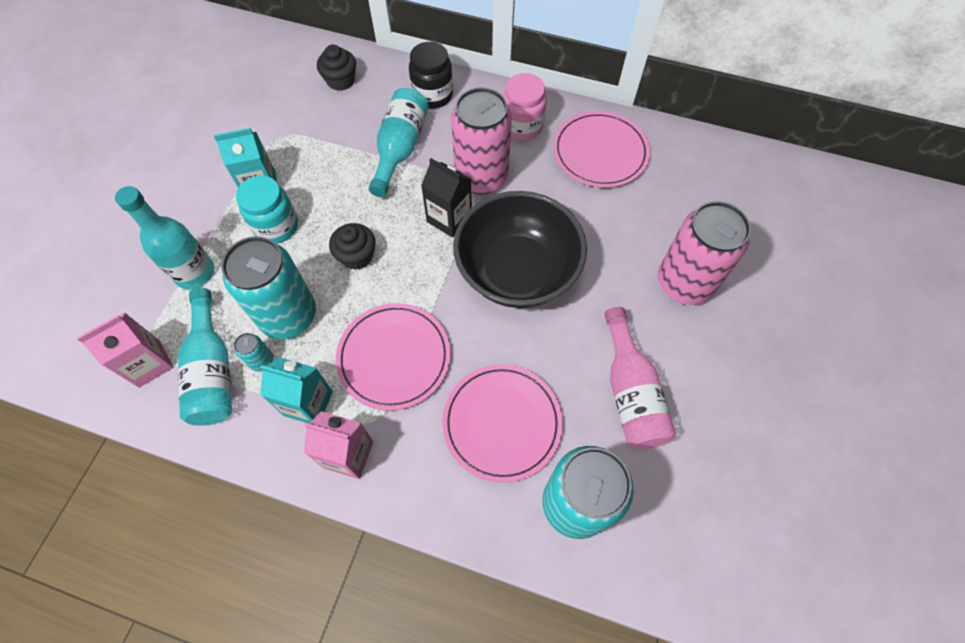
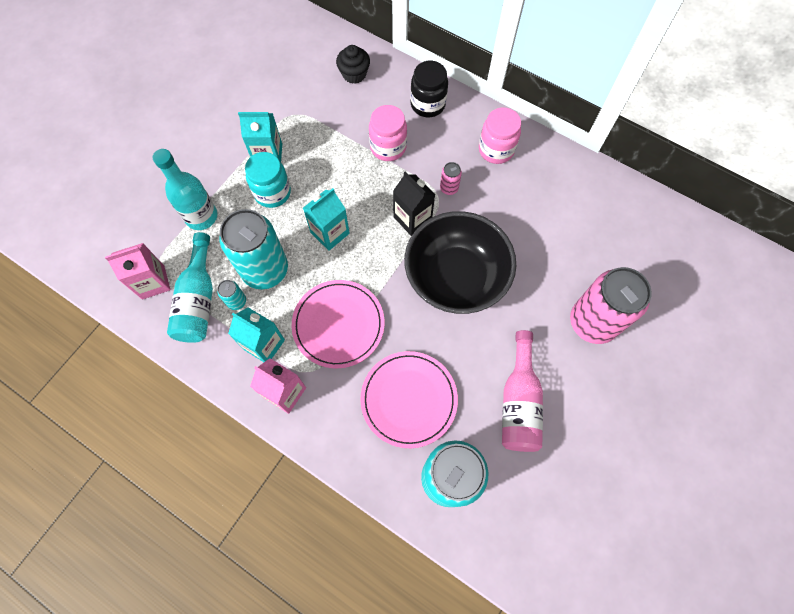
camera: 15 degrees right, 5 degrees up
black cupcake [329,223,375,270] -> turquoise carton [303,188,350,251]
turquoise bottle [369,88,428,197] -> pink jar [369,105,407,161]
pink can [451,87,512,194] -> pink can [440,162,462,195], size x0.41
pink plate [553,111,650,188] -> none

